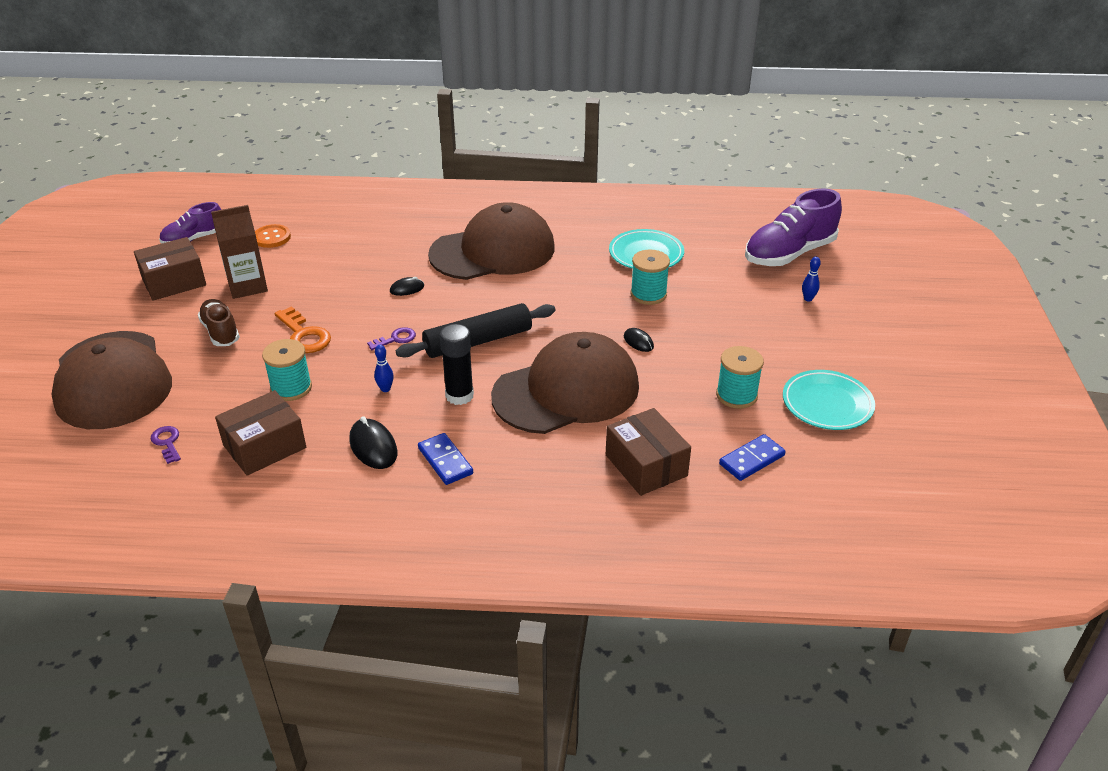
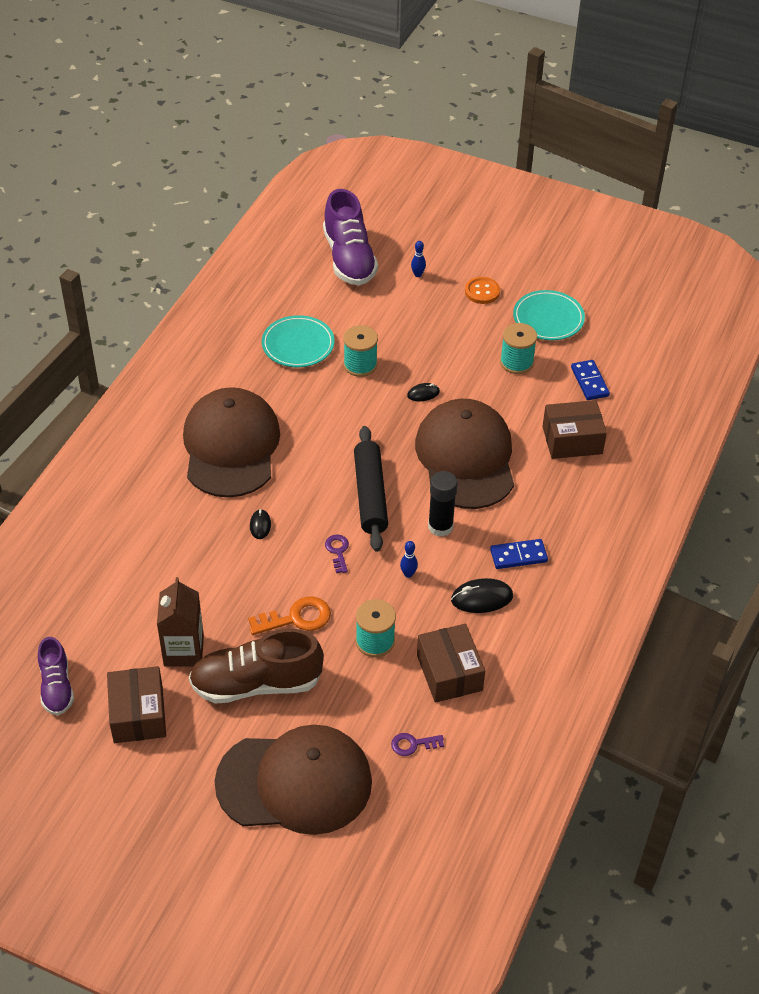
camera: 70 degrees left, 10 degrees up
brown shoe [198,299,240,346] -> brown shoe [189,629,324,704], size x1.71
orange button [255,224,291,248] -> orange button moved to [465,277,500,304]

